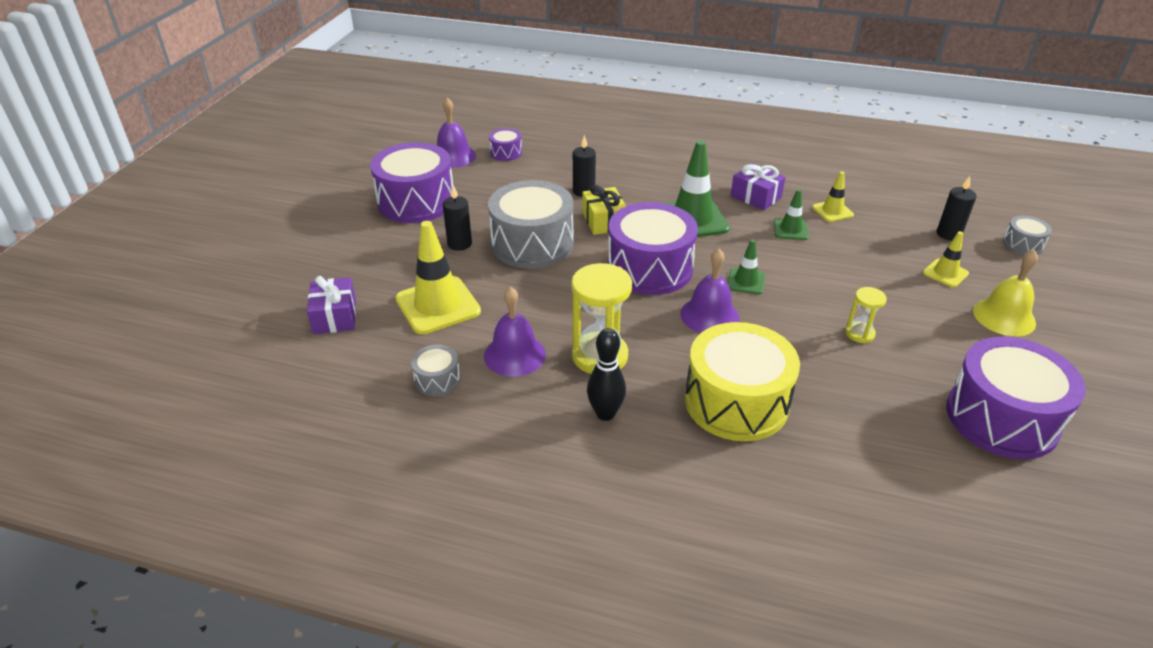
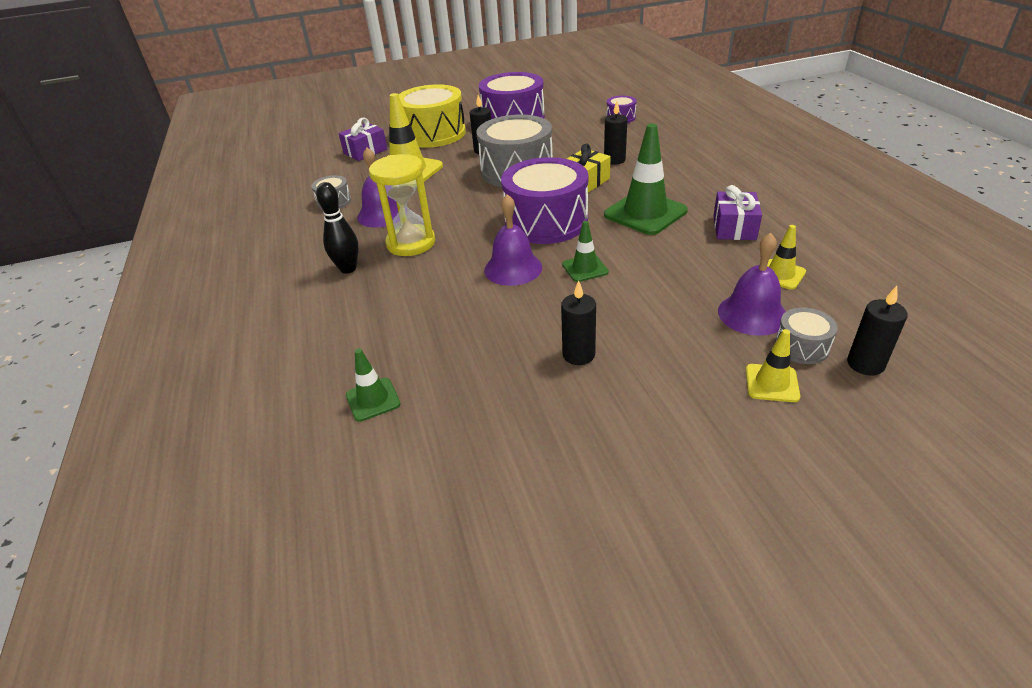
camera: 60 degrees right, 0 degrees up
purple bell [437,97,476,168] -> purple bell moved to [718,233,786,336]
yellow drum [685,322,800,441] -> yellow drum moved to [399,84,466,148]
green traffic cone [774,189,809,240] -> green traffic cone moved to [346,349,400,422]
yellow hourglass [845,287,887,343] -> black candle [561,280,596,365]
purple drum [946,337,1086,459] -> none
yellow bell [973,250,1038,336] -> none
grey drum [1003,216,1052,255] -> grey drum moved to [775,307,838,364]

